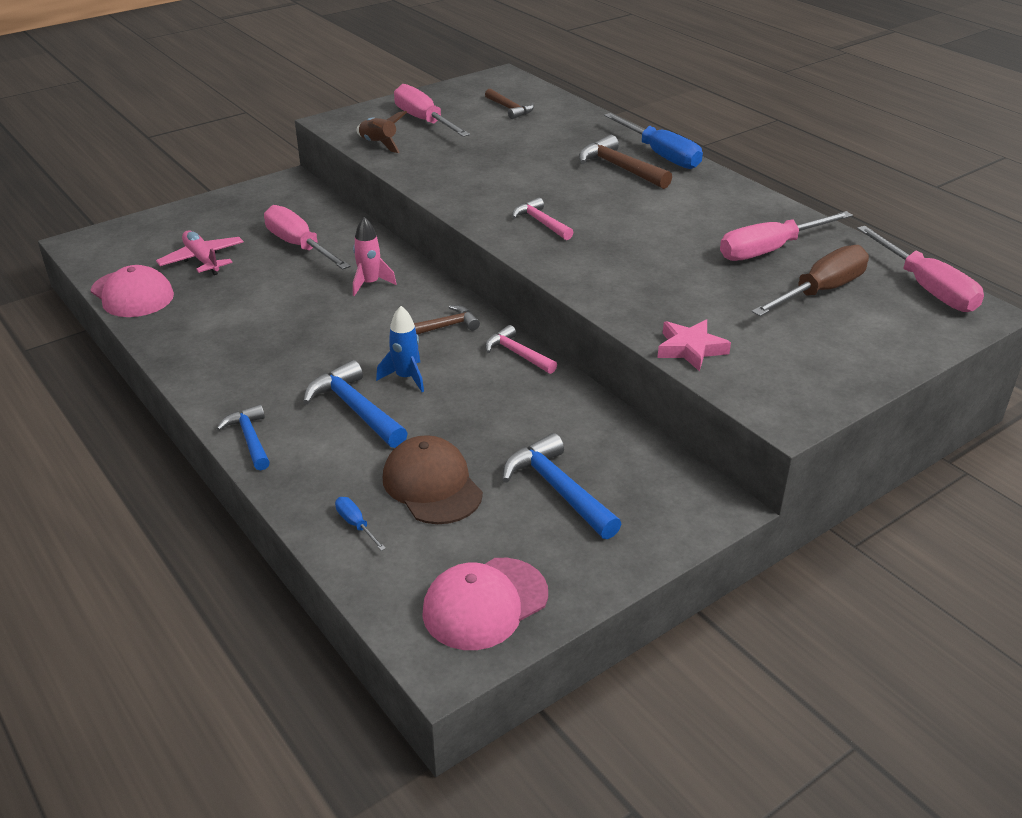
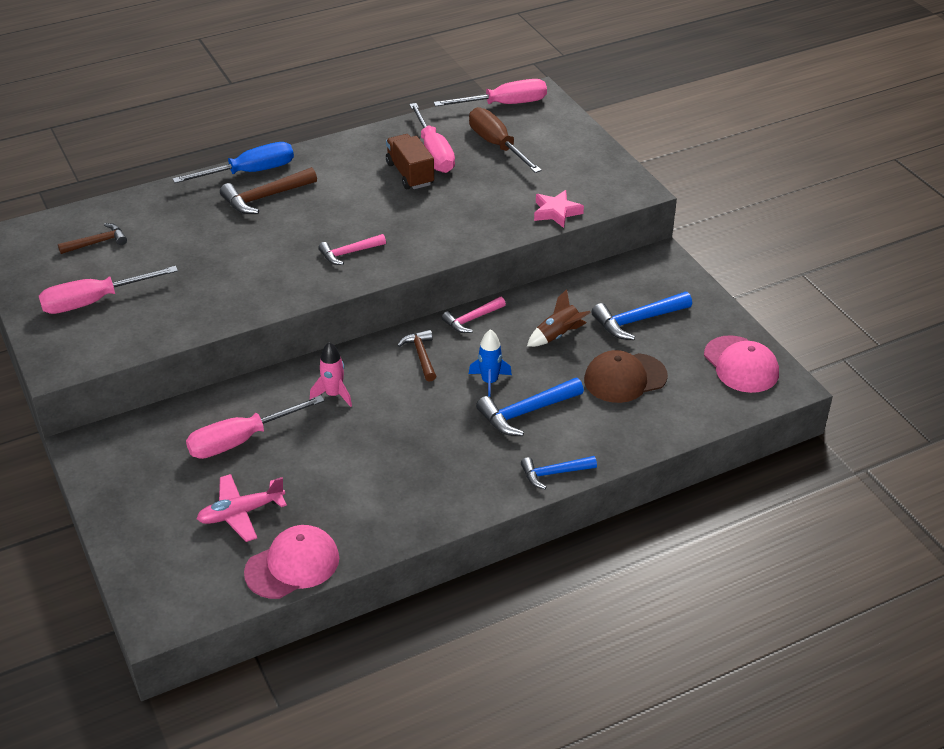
camera: 80 degrees left, 5 degrees up
blue screwdriver [335,497,386,551] -> none
brown rocket [357,111,407,153] -> brown rocket moved to [527,289,591,347]
none -> brown truck [386,134,434,189]

